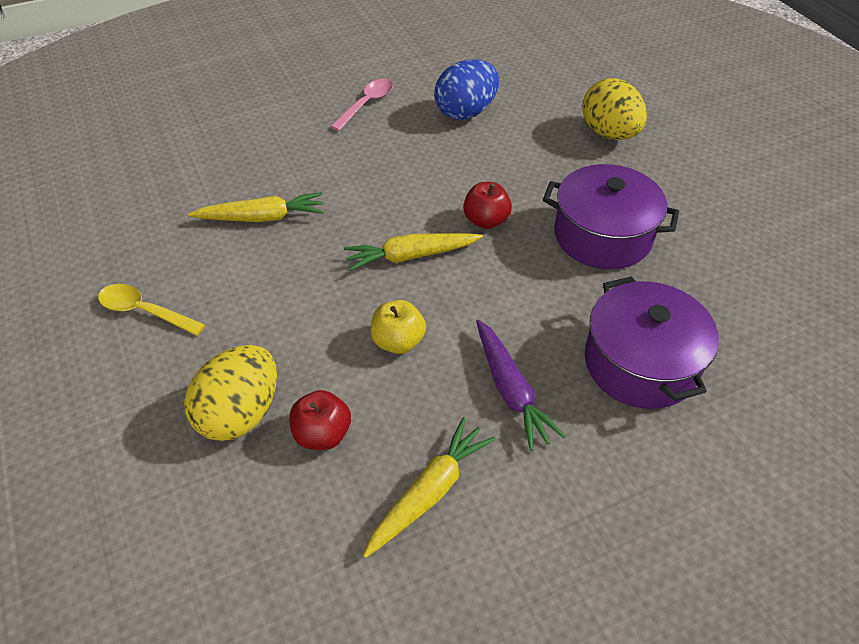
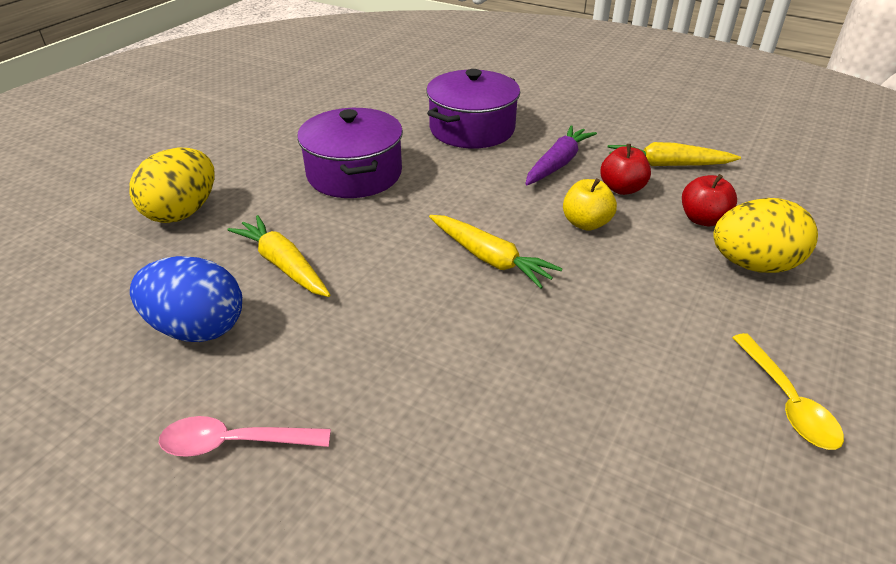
camera: 125 degrees left, 10 degrees down
yellow carrot [188,192,324,222] -> yellow carrot moved to [227,215,330,297]
red apple [463,182,512,229] -> red apple moved to [600,144,651,195]

